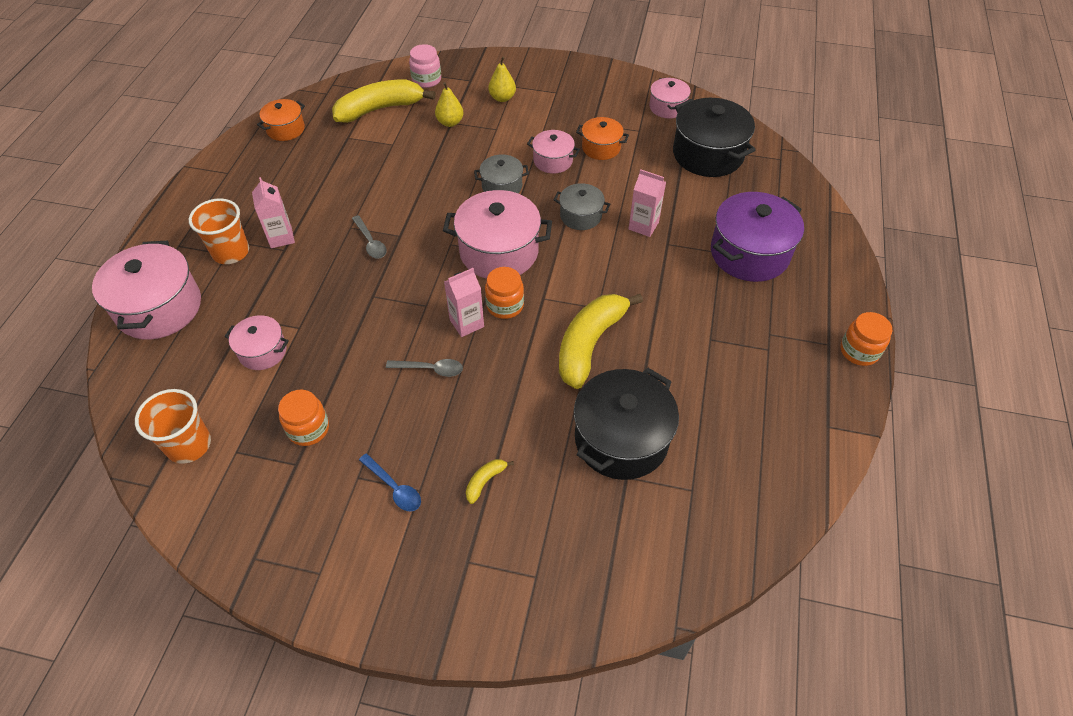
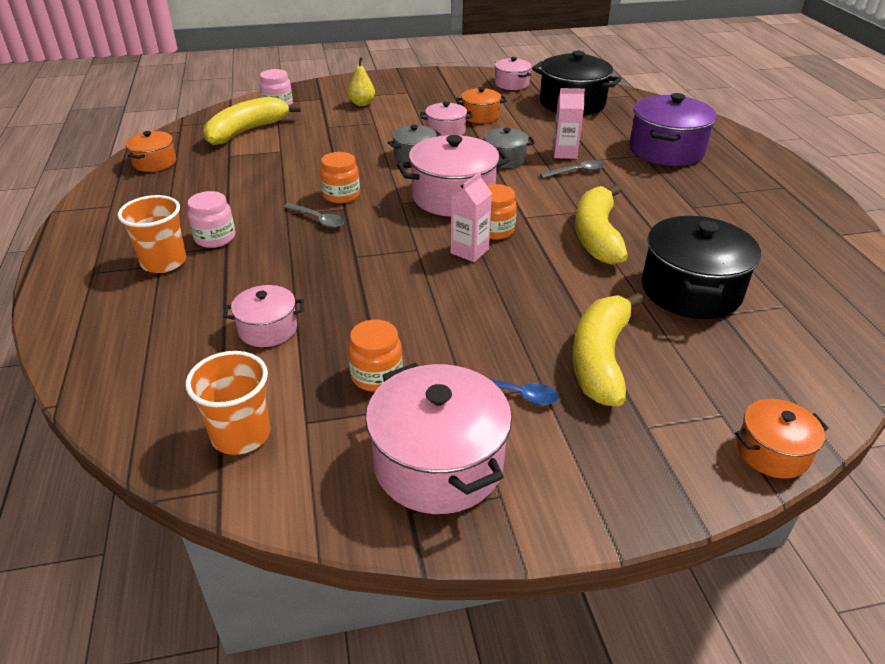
camera: 25 degrees left, 15 degrees down
pink pot [92,241,201,340] -> pink pot moved to [365,363,512,514]
pink carton [252,177,295,248] -> pink jar [187,191,235,248]
grey spoon [386,359,463,377] -> grey spoon moved to [540,160,605,178]
yellow pear [435,82,464,127] -> none
yellow banana [466,459,514,504] -> yellow banana [573,292,644,407], size x2.42
orange jar [841,312,893,366] -> orange jar moved to [320,152,360,204]
none -> orange pot [735,399,829,479]

